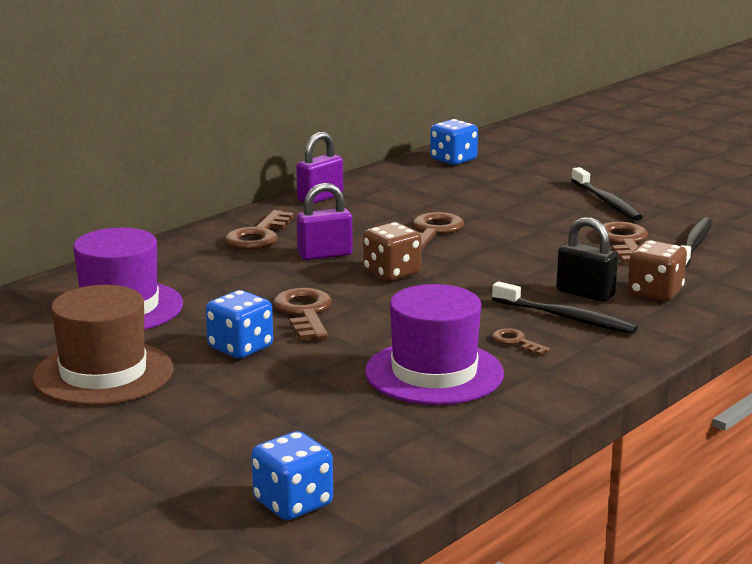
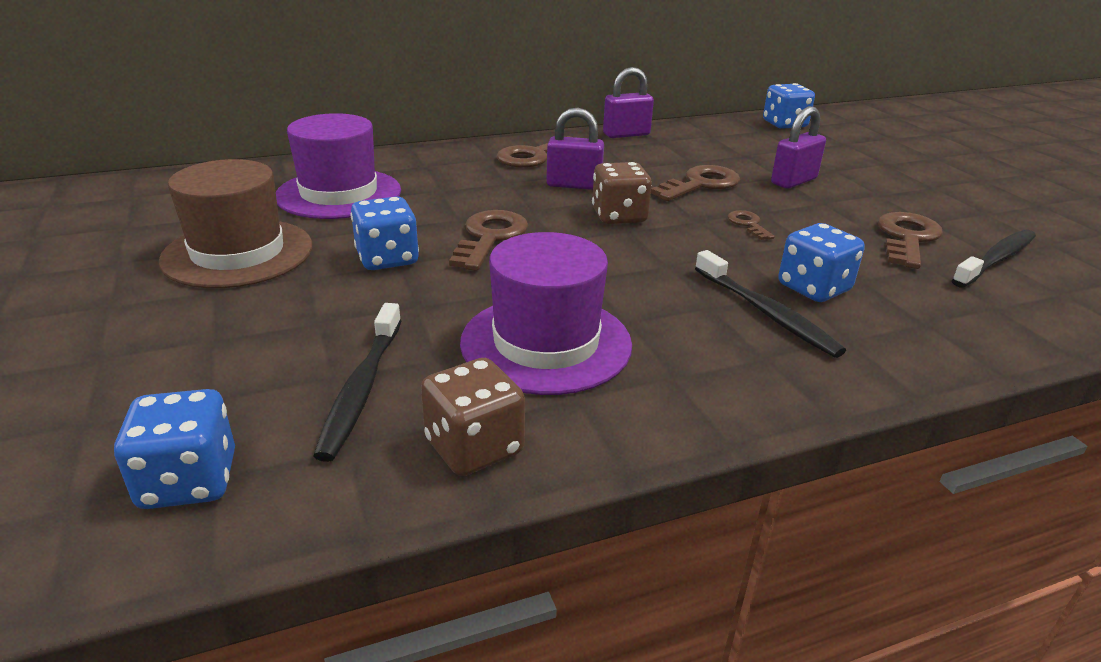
camera: 25 degrees right, 10 degrees up
brown key [492,328,550,355] -> brown key moved to [727,210,775,240]
black padlock [556,217,618,302] -> blue dice [778,223,865,302]
black toothbrush [571,167,643,221] -> black toothbrush moved to [313,303,401,462]
brown dice [628,240,687,301] -> brown dice moved to [421,358,525,476]
none -> purple padlock [771,106,826,189]

